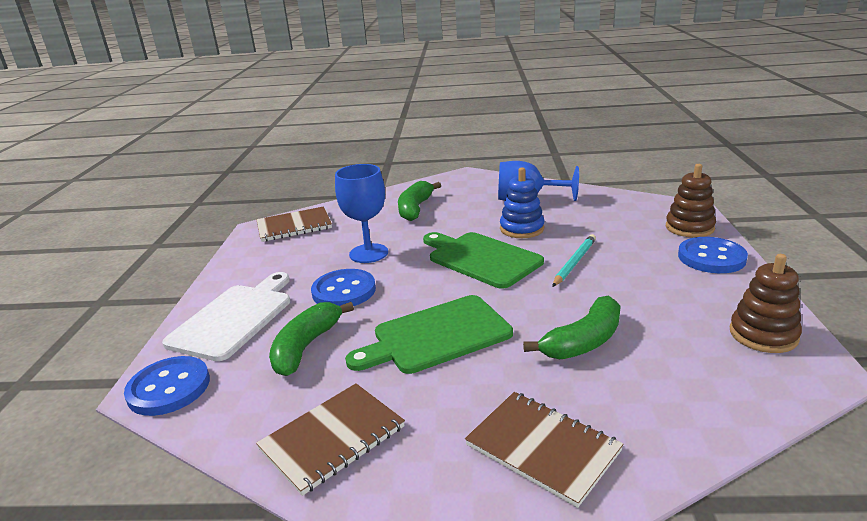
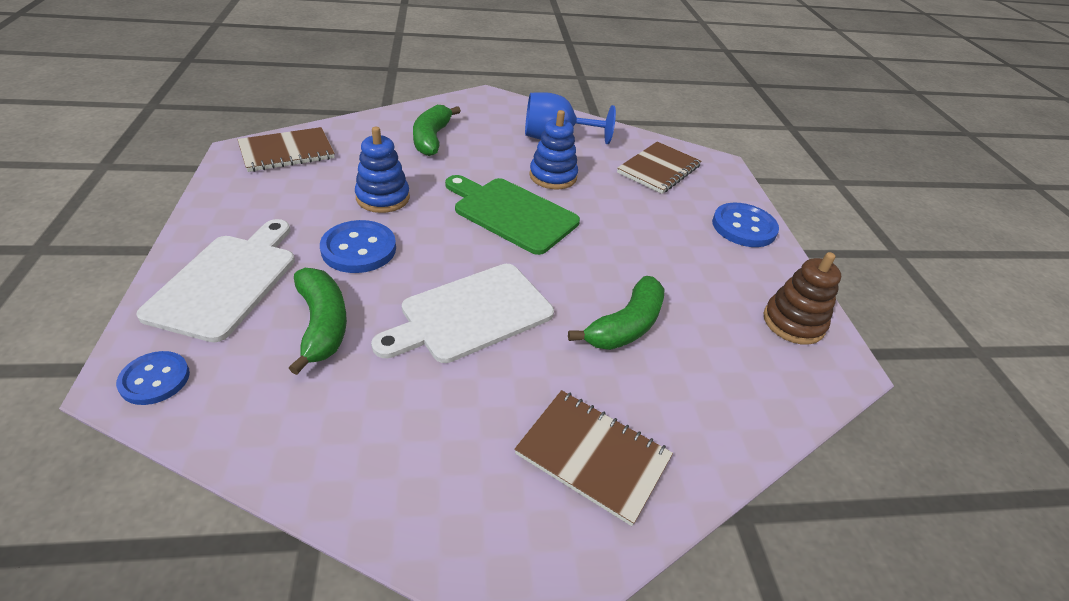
camera: 15 degrees left, 15 degrees up
blue button [124,356,210,416] -> blue button [116,351,190,405], size x0.66
brown notebook [256,383,405,496] -> brown notebook moved to [617,141,701,194]
green banana [269,302,354,376] -> green banana turned 150 degrees clockwise [289,268,347,375]
blue goblet [335,164,388,263] -> blue stacking toy [355,127,410,213]
green cutting board [345,295,513,374] -> white cutting board [371,264,554,363]
turquoise pencil [552,234,596,287] -> none
brown stacking toy [666,164,716,238] -> none

